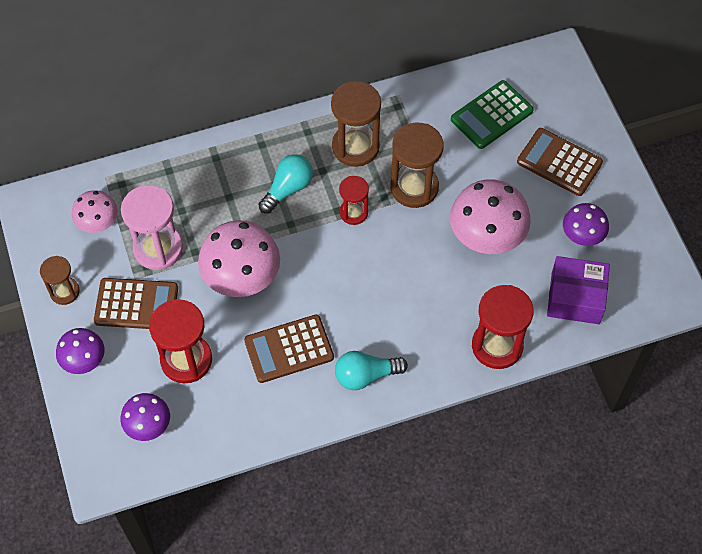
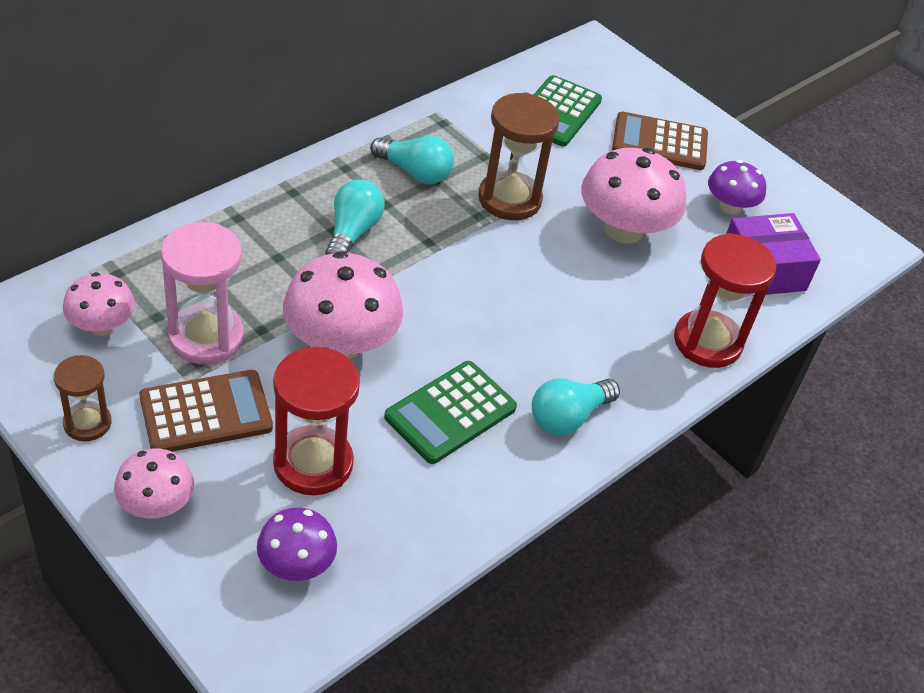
camera: 30 degrees left, 15 degrees down
purple mushroom [56,328,105,374] -> pink mushroom [114,449,194,518]
brown calculator [244,315,334,383] -> green calculator [384,361,517,464]
brown hourglass [331,81,381,167] -> turquoise light bulb [370,135,454,184]
red hourglass [339,176,369,225] -> none

